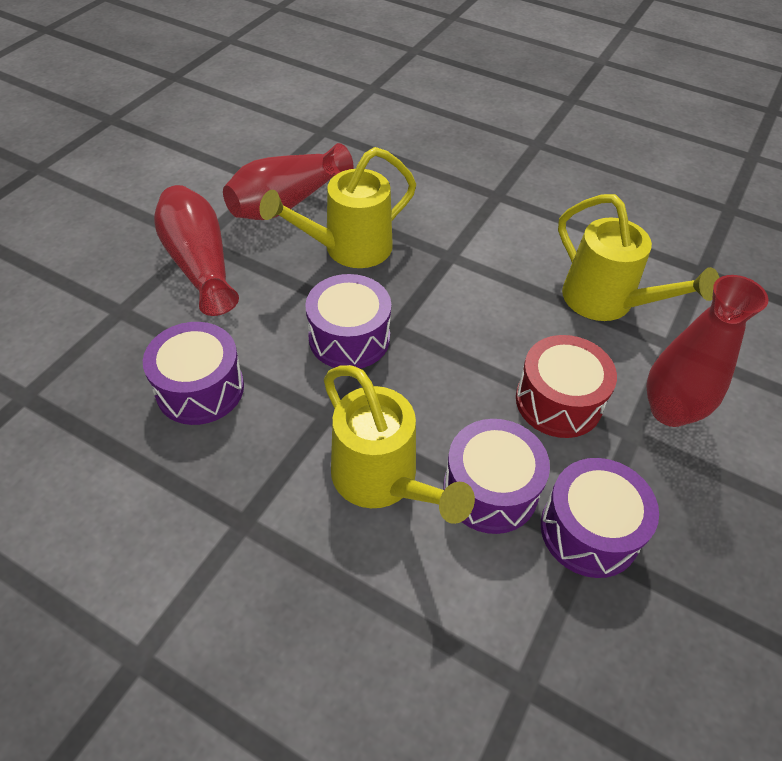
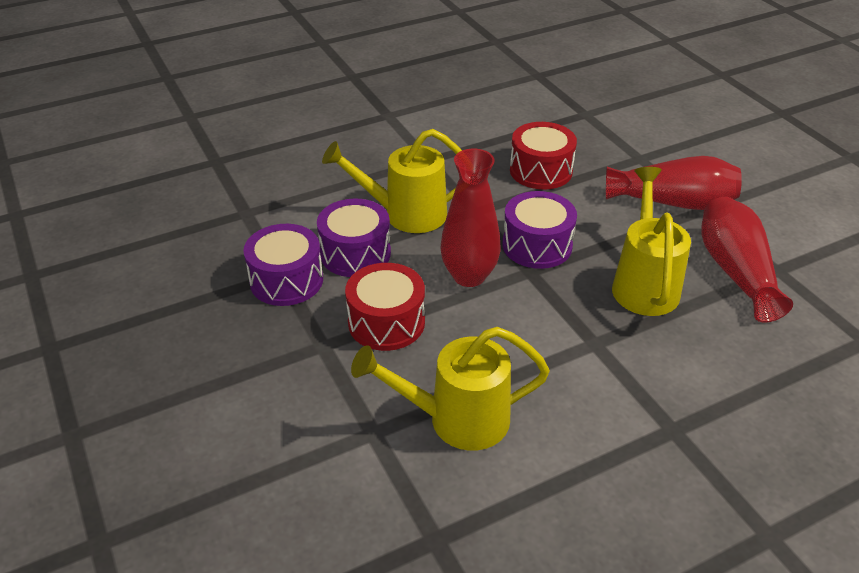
camera: 125 degrees right, 10 degrees down
purple drum [143,322,244,425] -> red drum [510,122,577,190]
red vase [646,275,768,427] -> red vase moved to [441,149,501,287]

